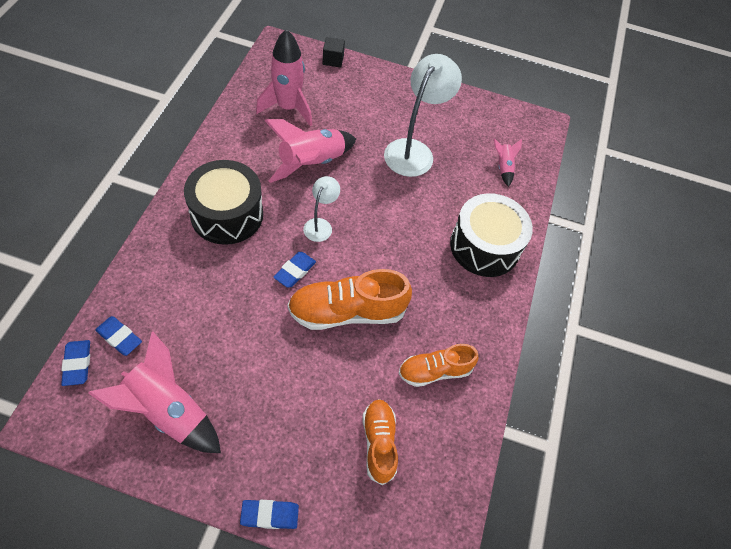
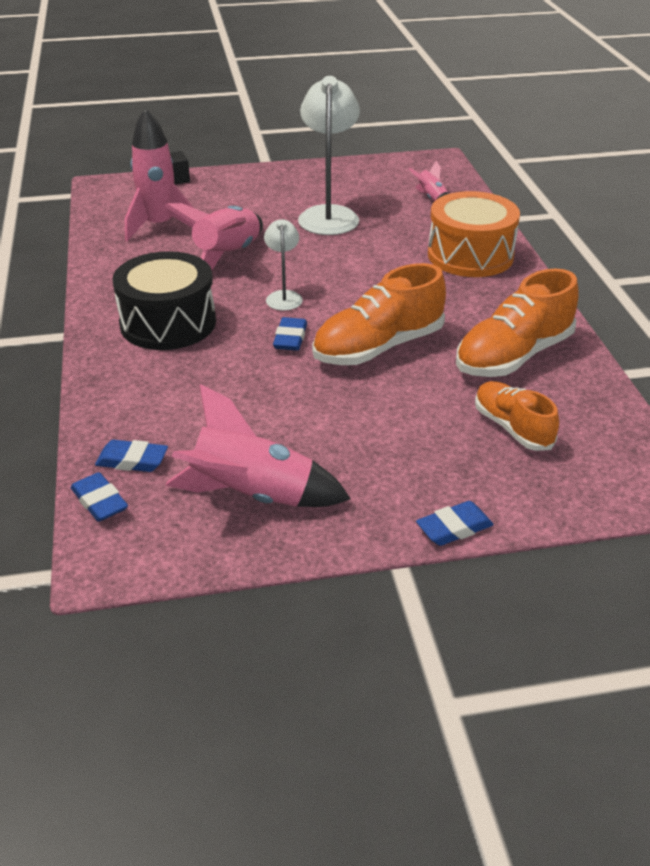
camera: 20 degrees left, 20 degrees down
orange shoe [398,344,478,387] -> orange shoe [456,269,579,377], size x1.59
black drum [450,193,533,277] -> orange drum [428,191,520,277]

